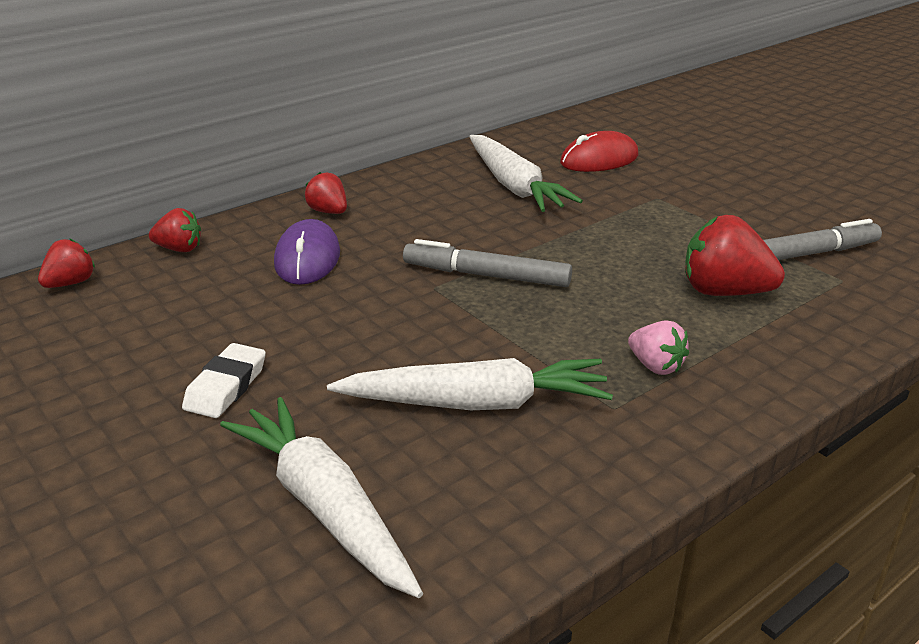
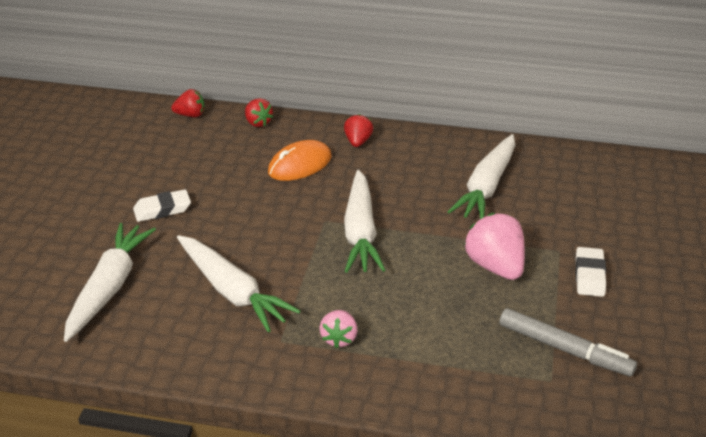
camera: 50 degrees right, 5 degrees up
purple mouse [274,219,340,285] -> orange mouse [268,140,332,181]
grey marker [403,239,572,287] -> white carrot [344,170,385,273]
red mouse [560,131,638,172] -> none
red strawberry [685,215,785,296] -> none
none -> pink strawberry [465,213,525,280]
none -> white eraser [575,247,606,297]

